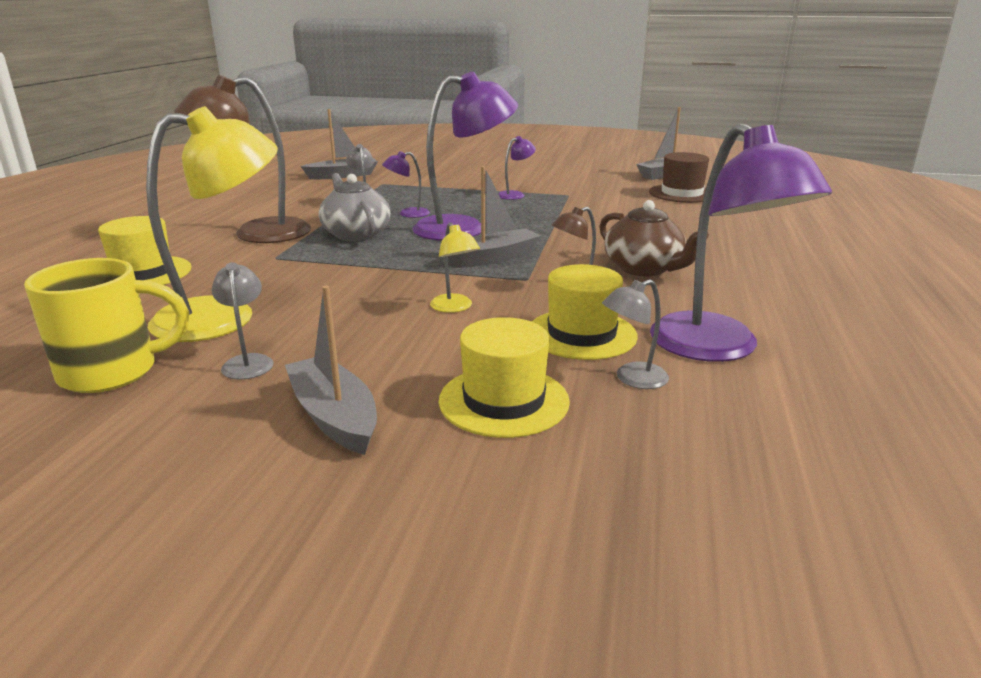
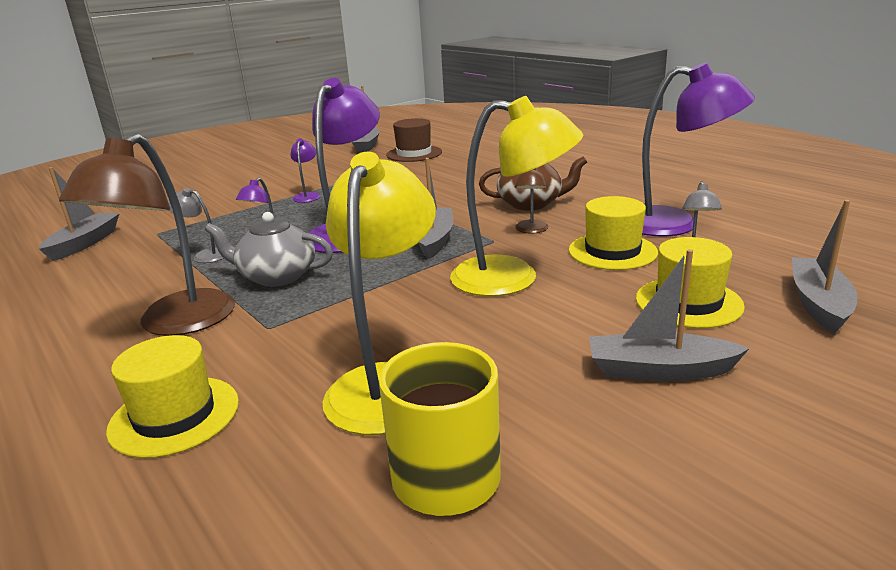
camera: 50 degrees left, 0 degrees up
grey lamp [211,262,274,380] -> none
yellow lamp [430,222,480,313] -> yellow lamp [450,96,584,296], size x2.22
none -> grey boat [792,200,857,334]

